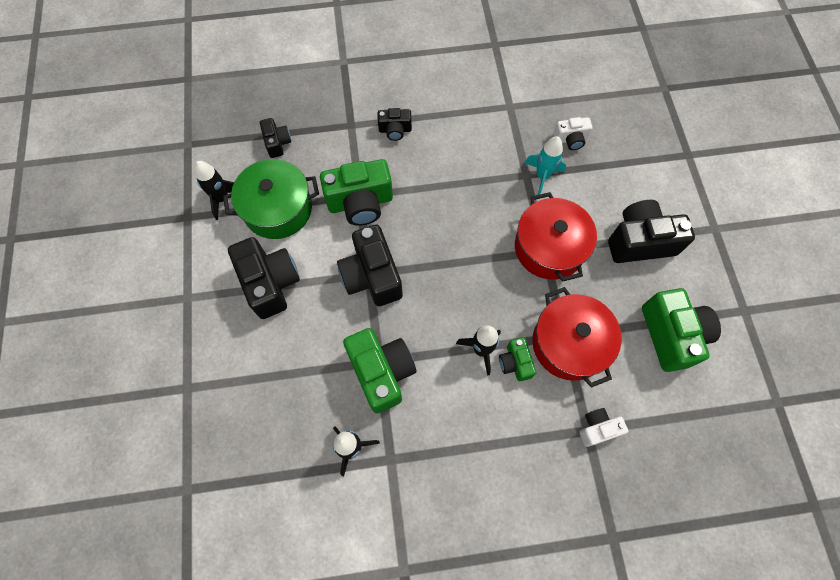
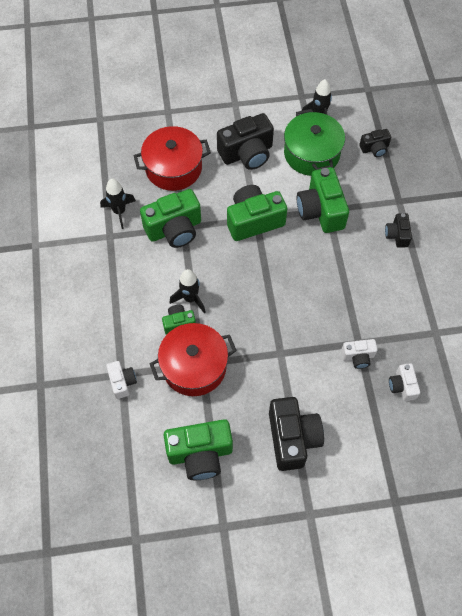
camera: 90 degrees right, 5 degrees down
black camera [337,225,403,306] -> green camera [227,185,287,241]
red pot [515,192,597,282] -> red pot moved to [134,126,211,191]
turquoise rocket [525,136,566,195] -> white camera [341,339,377,369]

